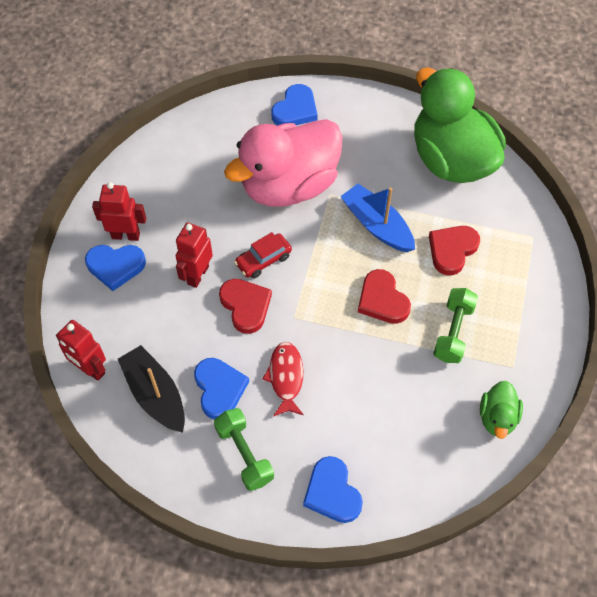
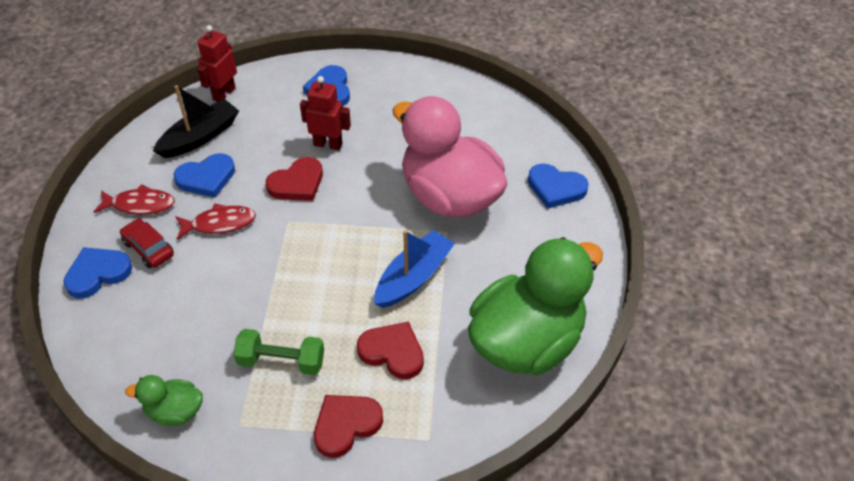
camera: 80 degrees right, 10 degrees down
red robot [92,182,146,241] -> none
green dumbbell [214,408,274,491] -> red fish [94,184,175,215]
red car [234,232,292,278] -> red car moved to [120,218,174,268]
red heart [358,269,411,324] -> red heart moved to [314,395,383,458]

